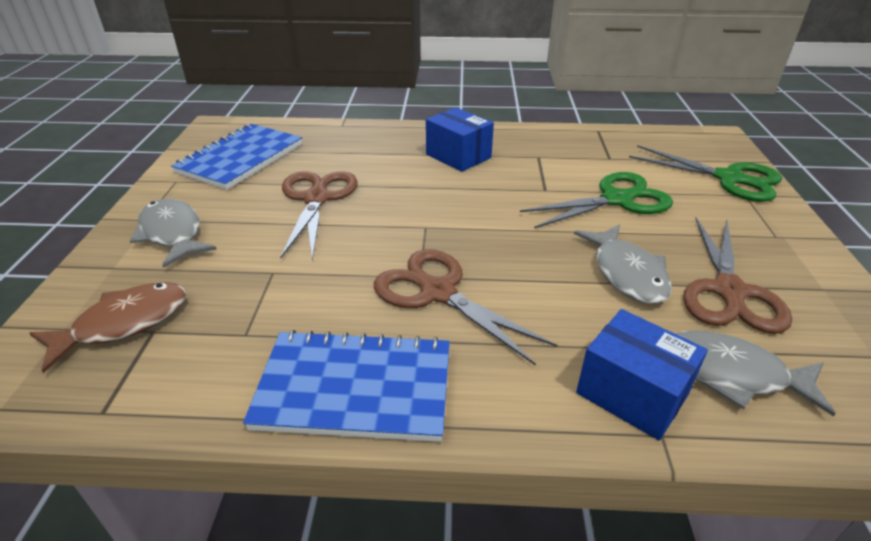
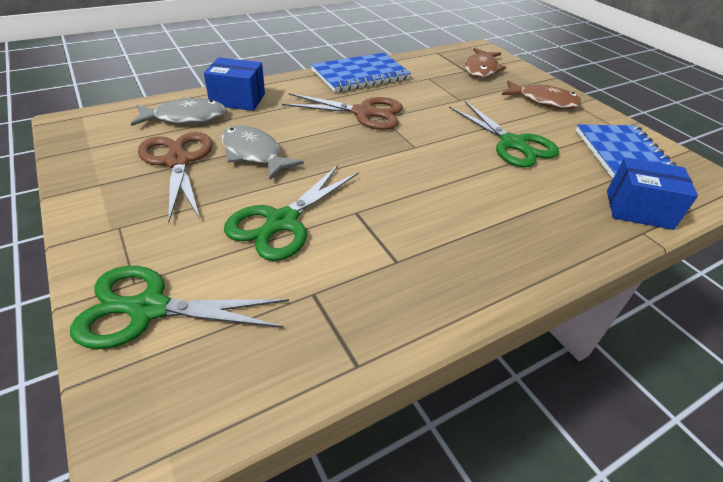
camera: 145 degrees right, 5 degrees up
grey fish [130,199,217,268] -> brown fish [502,80,583,109]
brown scissors [280,171,358,261] -> green scissors [449,101,559,167]
blue box [426,107,494,172] -> blue box moved to [607,157,698,230]

